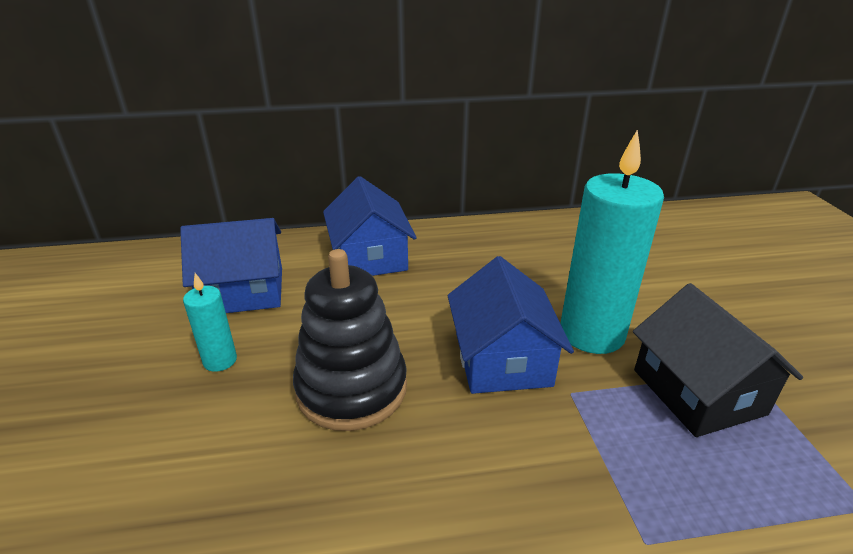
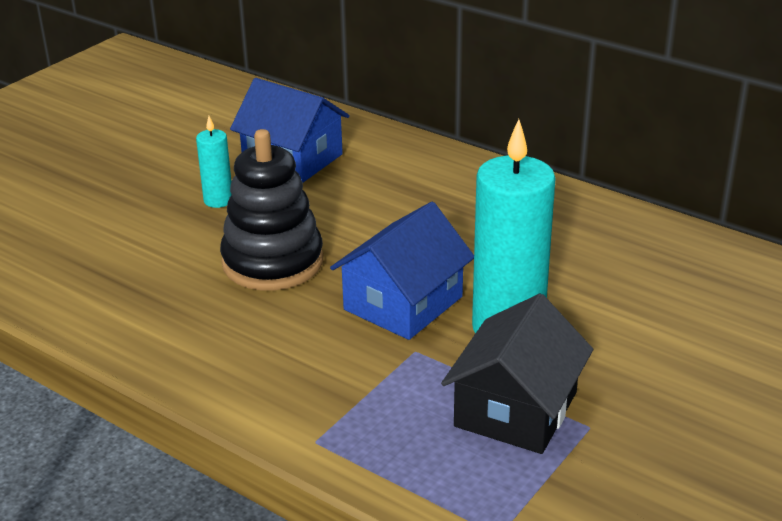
camera: 45 degrees right, 0 degrees up
blue house [323,176,417,276] -> none

